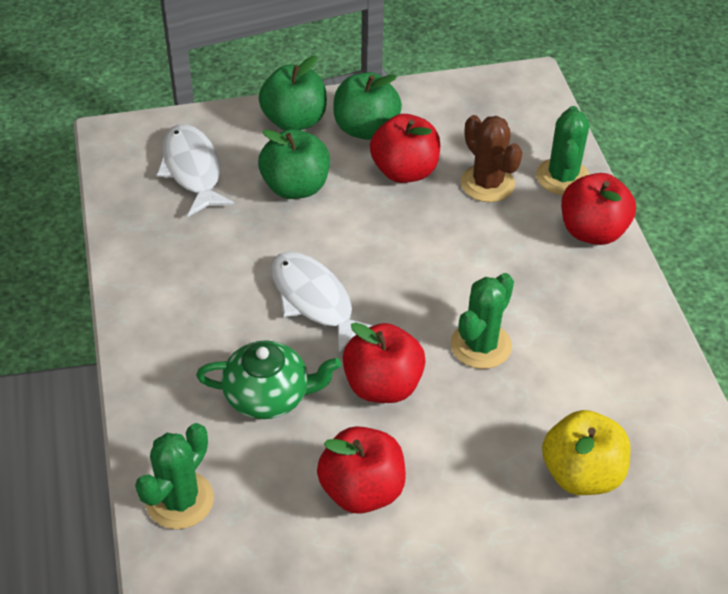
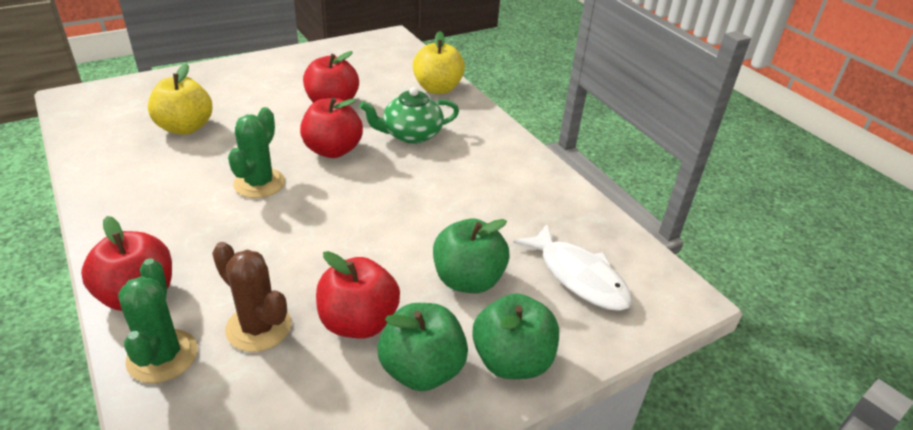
camera: 160 degrees right, 10 degrees down
green cactus [135,423,214,529] -> yellow apple [413,31,465,94]
white fish [271,252,373,355] -> none

